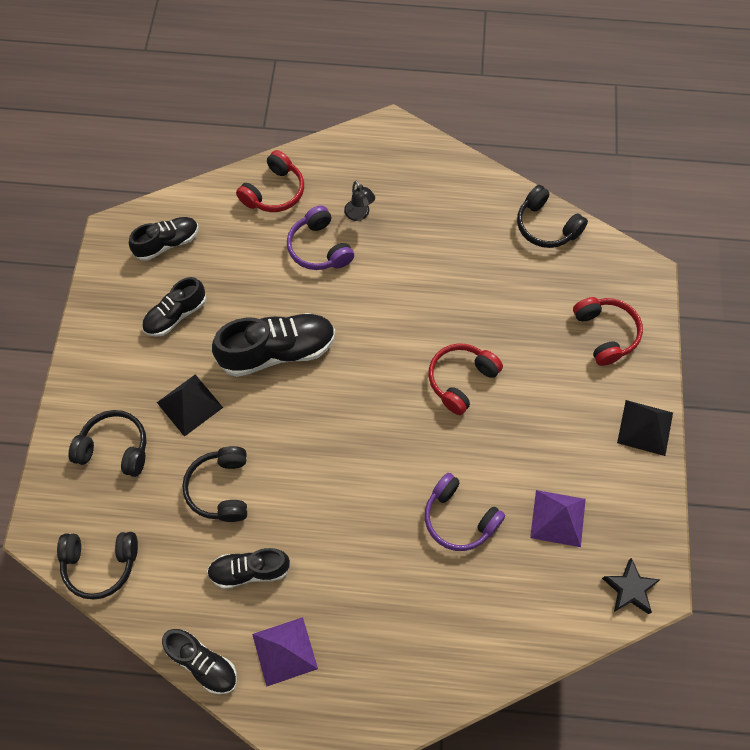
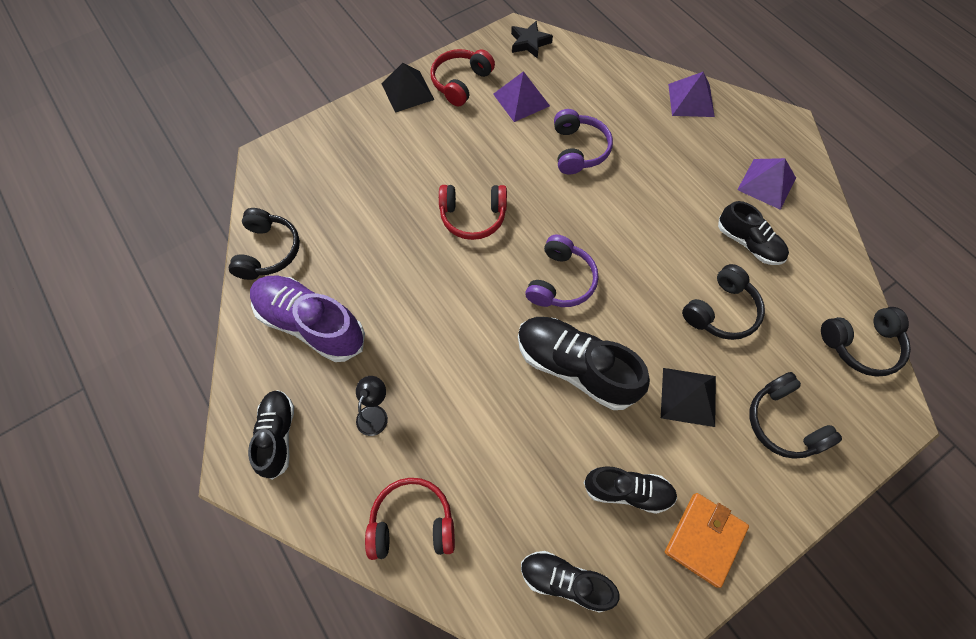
camera: 130 degrees left, 0 degrees up
black headphones [57,532,138,600] -> black headphones turned 120 degrees clockwise [821,307,911,377]
black shoe [162,629,237,694] -> black shoe moved to [248,390,294,480]
purple headphones [287,205,354,270] -> purple headphones moved to [525,235,599,307]
red headphones [573,297,643,366] -> red headphones moved to [430,49,495,107]
none -> purple shoe [250,276,365,362]
none -> orange wallet [665,493,749,588]
none -> purple pyramid [668,72,715,117]

